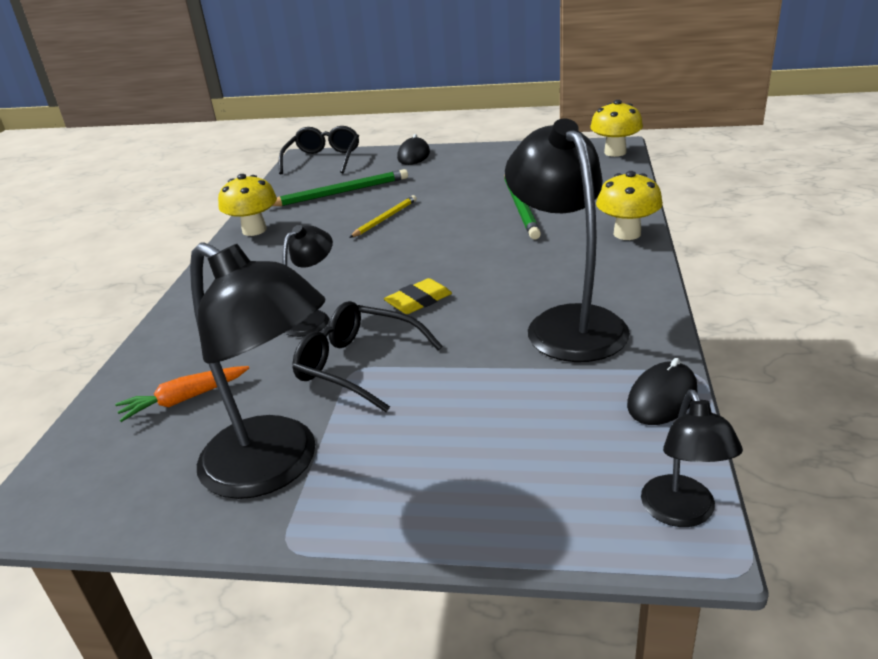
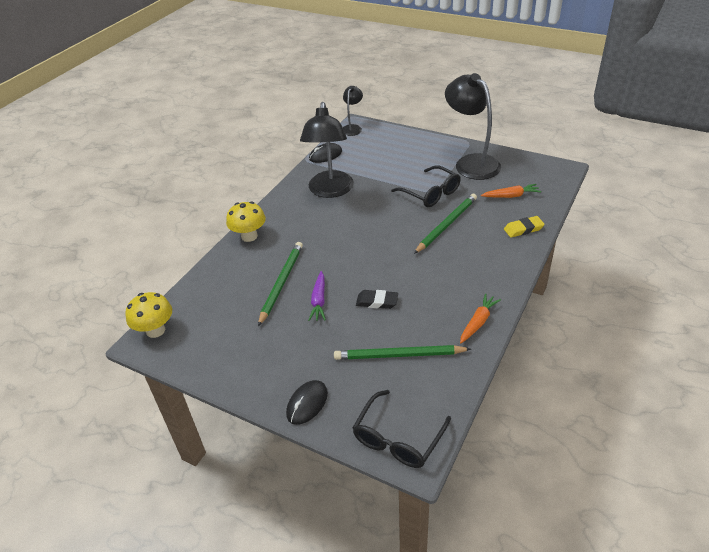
camera: 160 degrees left, 10 degrees up
yellow mushroom [218,174,277,236] -> orange carrot [460,293,501,343]
black lamp [282,225,333,337] -> green pencil [414,194,477,254]
yellow pencil [349,195,417,238] -> black eraser [356,290,398,309]
yellow eraser [384,278,452,314] -> yellow eraser moved to [504,216,545,238]
none -> purple carrot [308,271,326,321]

